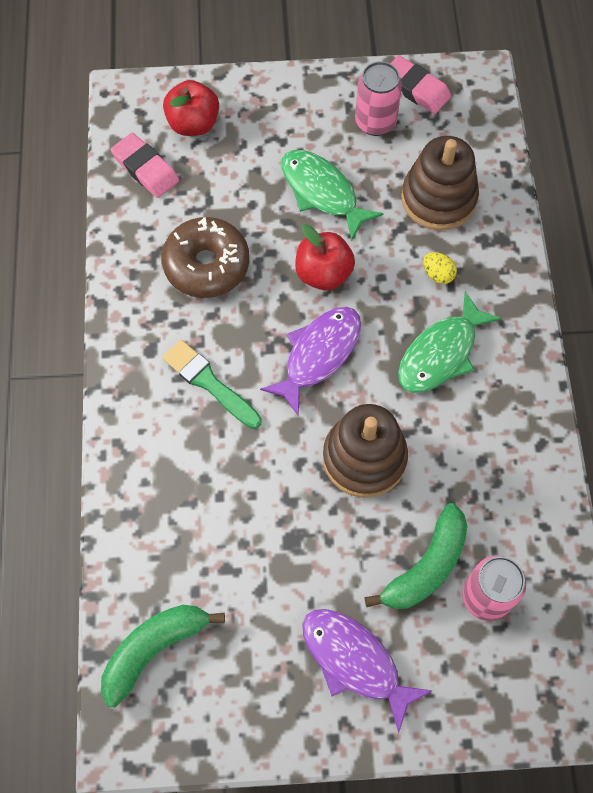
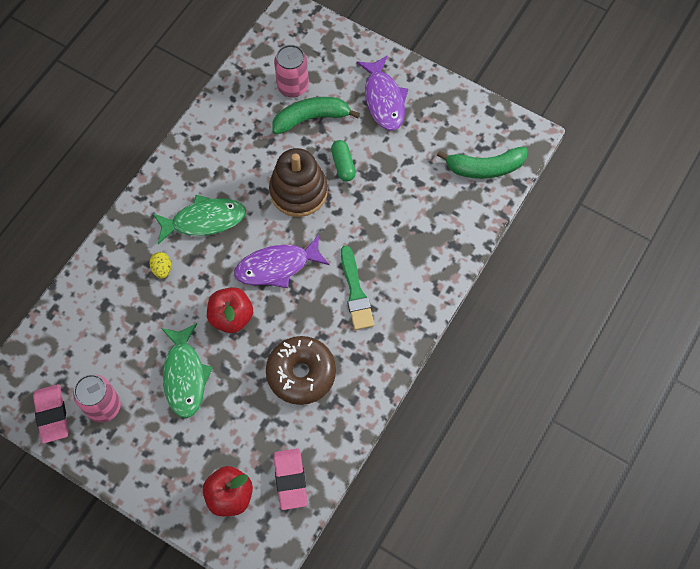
camera: 145 degrees left, 0 degrees up
brown stacking toy [401,136,479,231] -> none
none -> green capsule [331,140,356,182]

